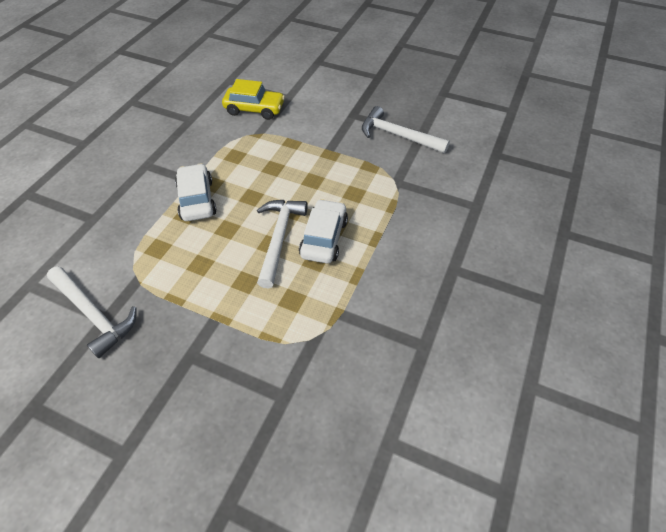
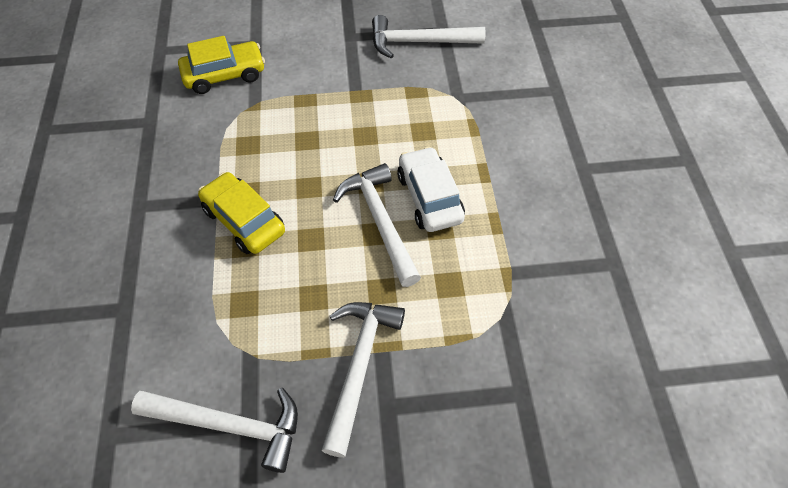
camera: 30 degrees left, 5 degrees up
white car [175,163,217,221] -> yellow car [198,172,285,254]
none -> white hammer [321,302,405,458]

